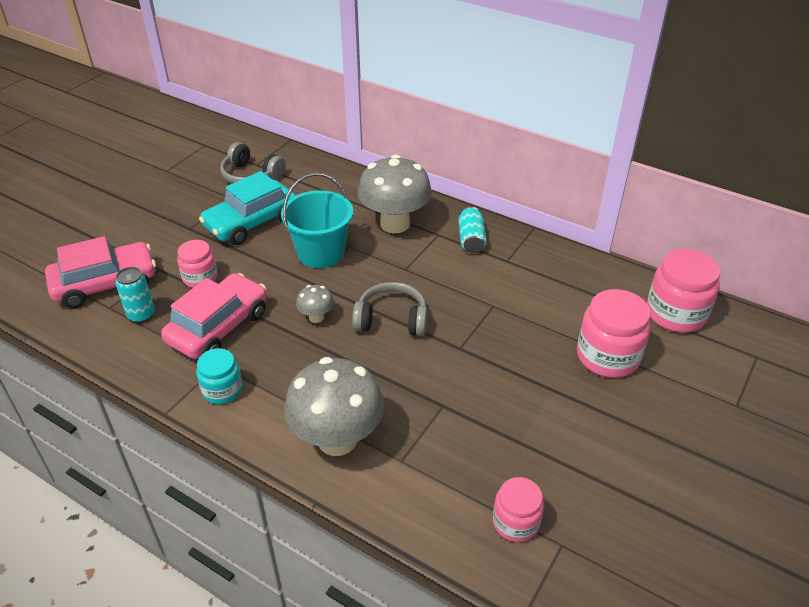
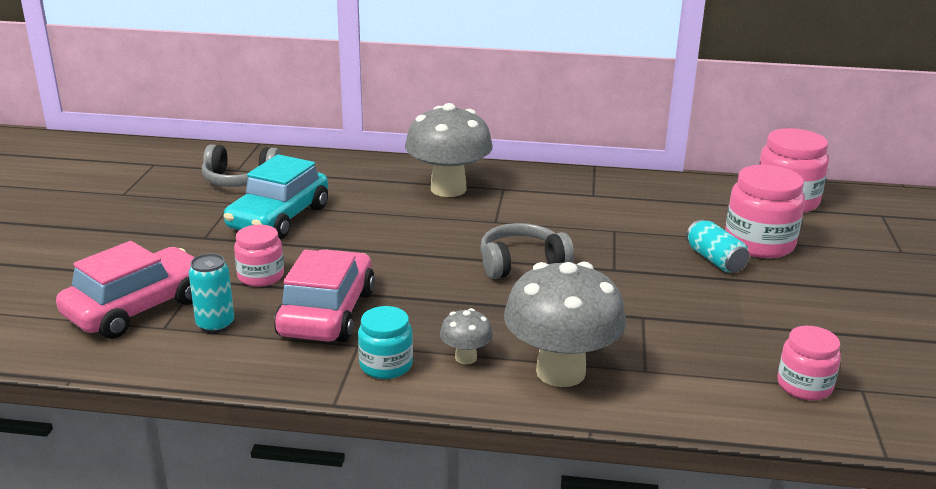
camera: 25 degrees left, 15 degrees down
turquoise bucket [281,173,353,268] -> none
grey mushroom [296,285,334,323] -> grey mushroom moved to [440,308,493,364]
turquoise can [458,207,487,253] -> turquoise can moved to [686,219,749,273]

